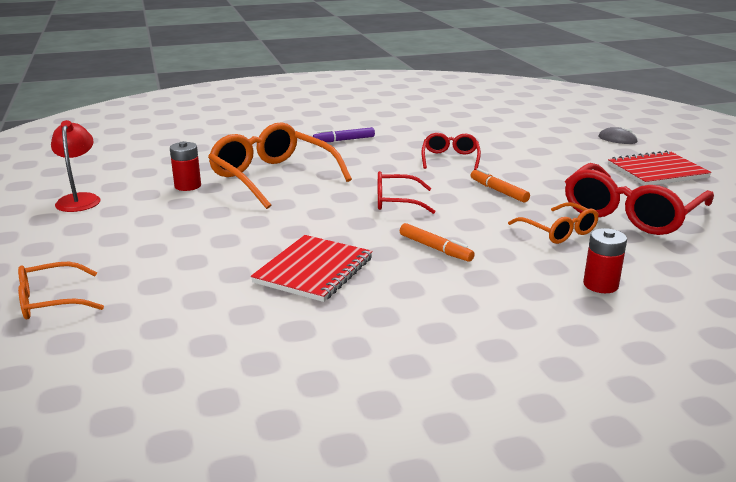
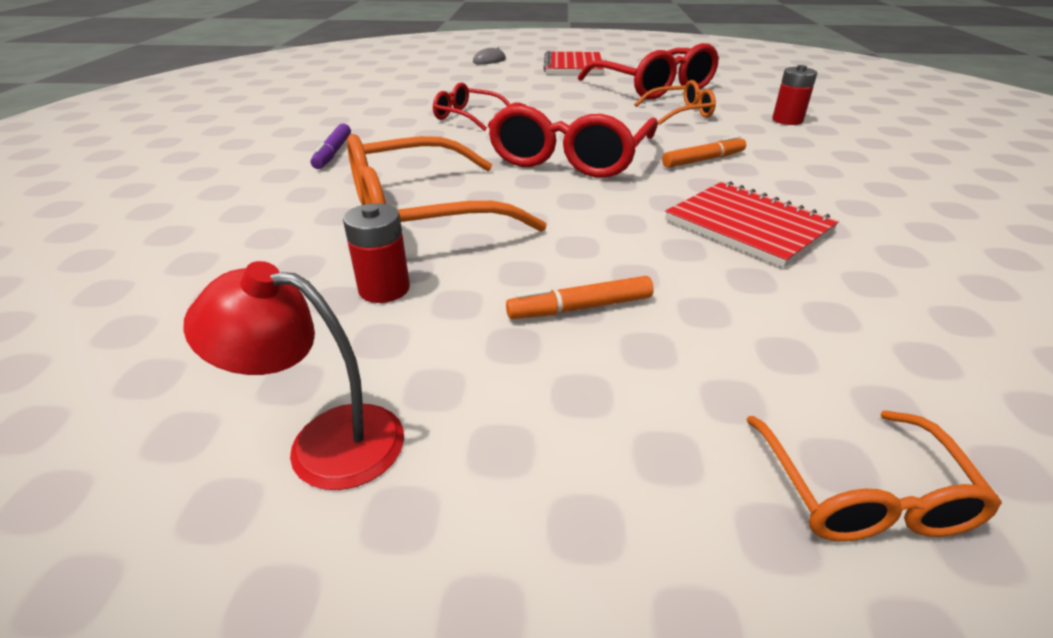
camera: 70 degrees left, 10 degrees up
red glasses [378,171,435,214] -> red glasses [488,102,658,178], size x1.86
orange marker [471,168,530,203] -> orange marker moved to [506,276,654,319]

